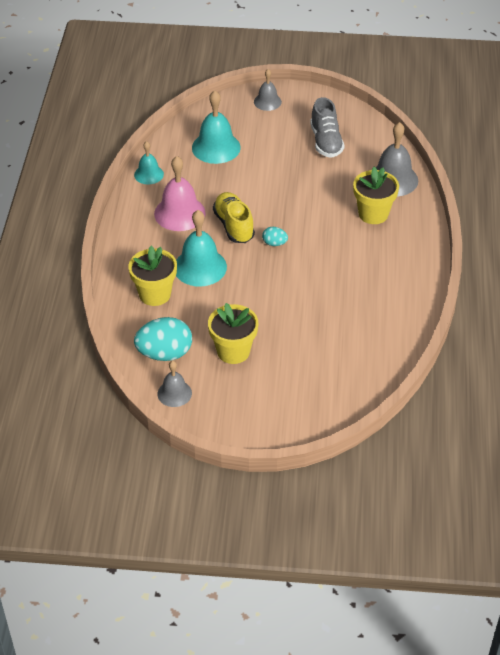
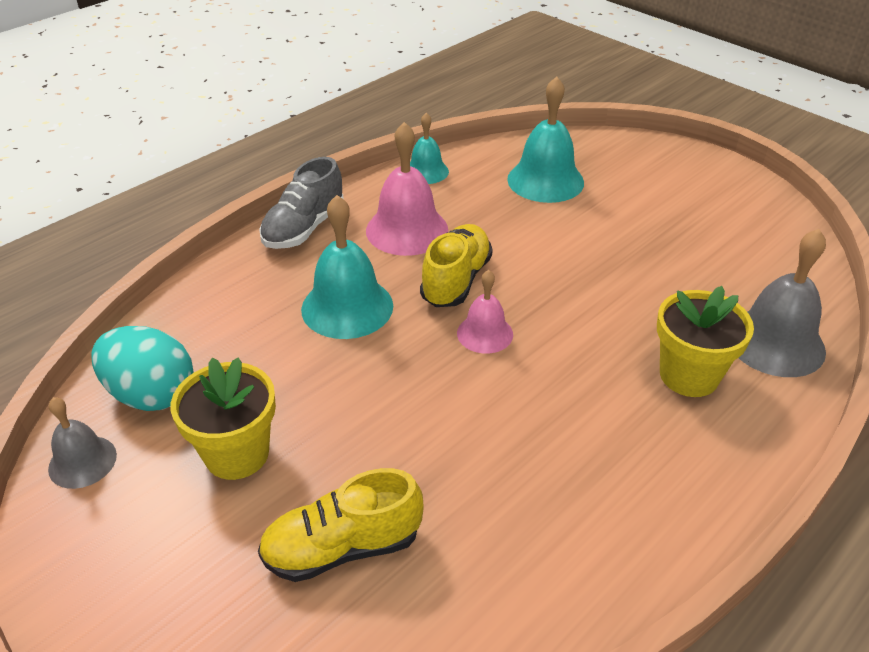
camera: 40 degrees right, 5 degrees down
yellow flower pot [128,246,177,306] -> none
grey bell [254,69,282,111] -> none
turquoise egg [262,227,288,246] -> pink bell [457,270,513,354]
grey shoe [310,97,344,158] -> grey shoe moved to [259,157,344,249]
none -> yellow shoe [258,468,424,582]

